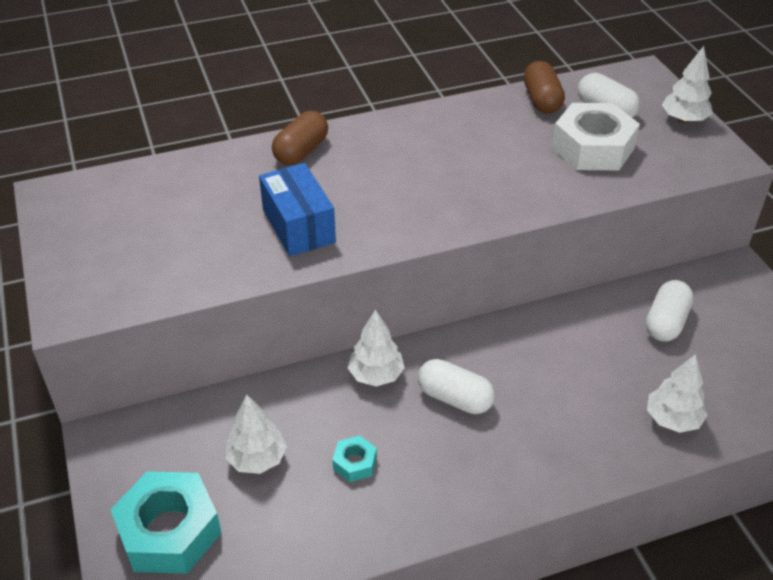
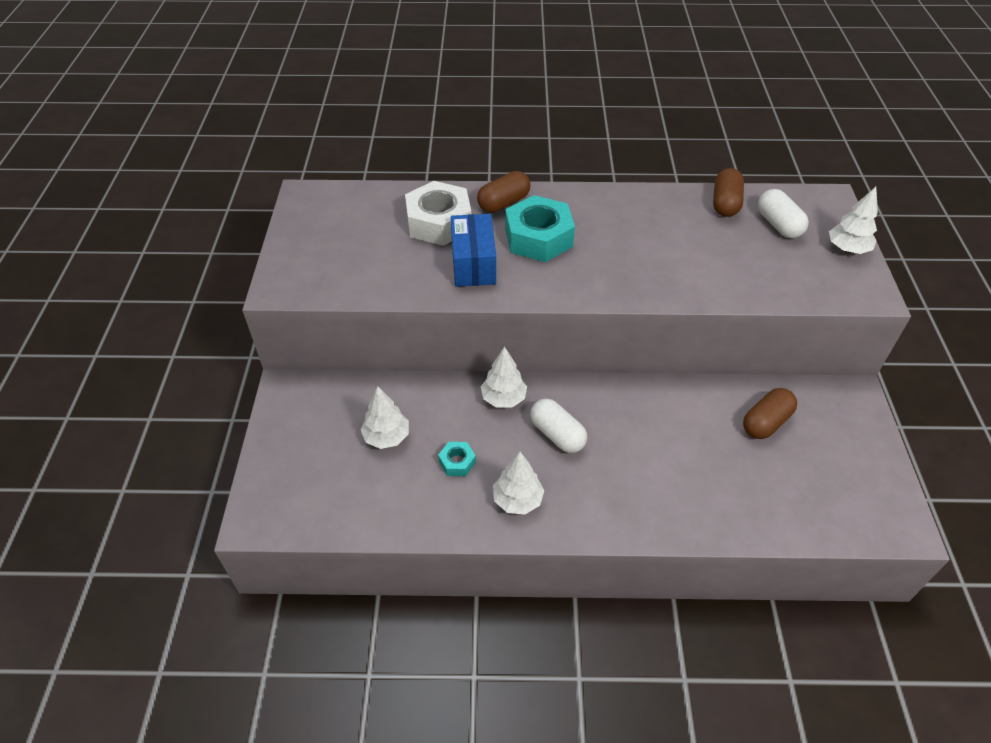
camera: 20 degrees right, 5 degrees up
turquoise nut [110,471,222,574] -> turquoise nut moved to [505,195,575,262]
white nut [552,103,640,170] -> white nut moved to [405,181,471,246]
white capsule [646,280,693,342] -> brown capsule [743,388,797,439]
white tree [647,354,708,433] -> white tree moved to [493,452,545,515]

